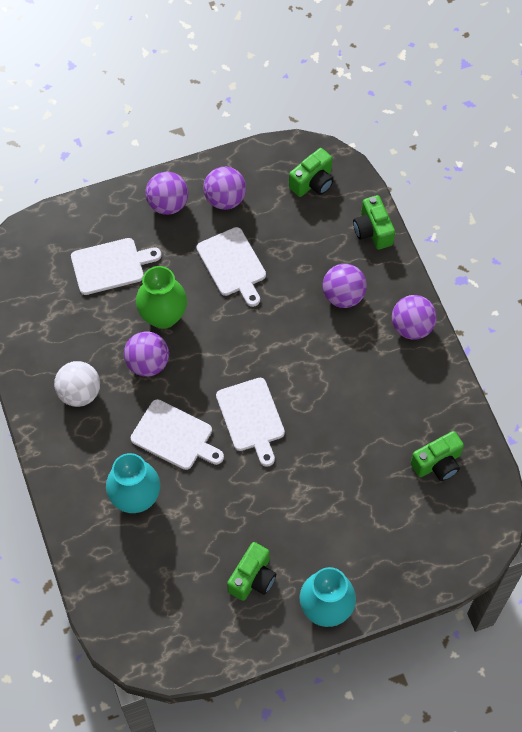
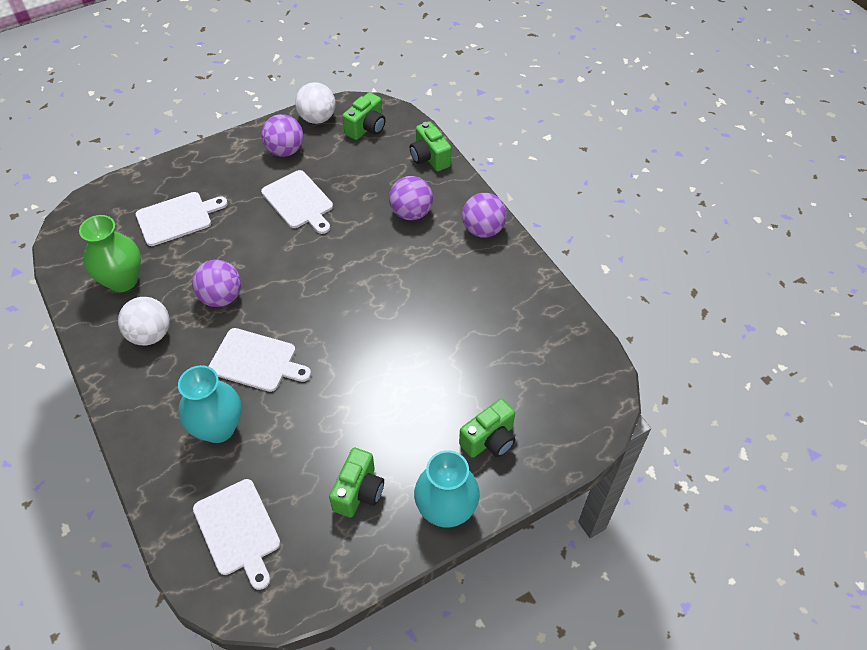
camera: 10 degrees left, 10 degrees down
green vase [136,266,187,329] -> green vase moved to [79,215,141,292]
purple ball [145,172,188,215] -> none
white cutting board [216,378,285,467] -> white cutting board moved to [193,479,281,590]
green camera [411,431,464,481] -> green camera moved to [459,398,515,458]
none -> white ball [295,82,336,124]

